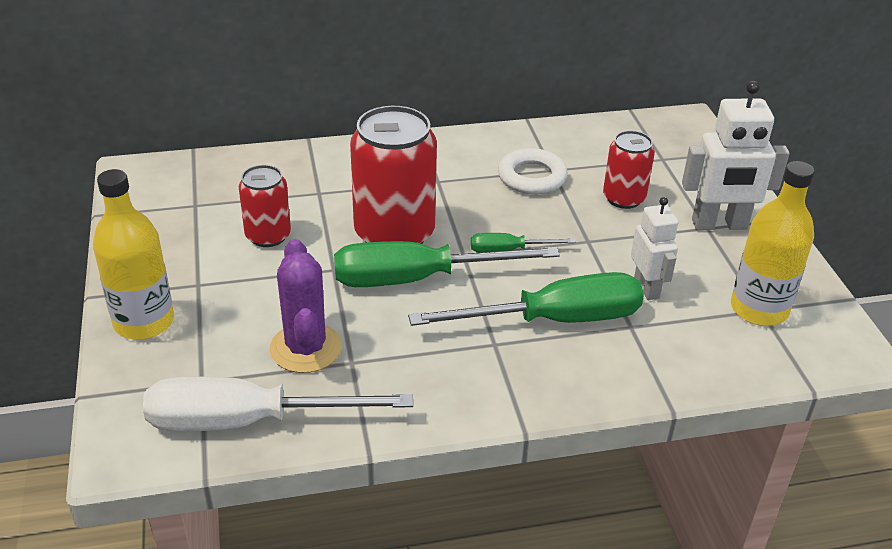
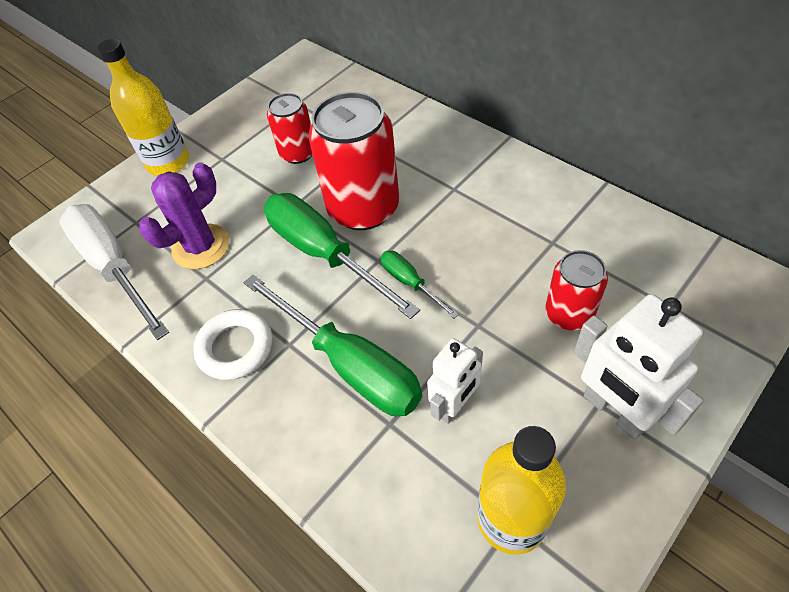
camera: 60 degrees right, 15 degrees up
white ring [498,148,568,194] -> white ring moved to [193,309,272,380]

